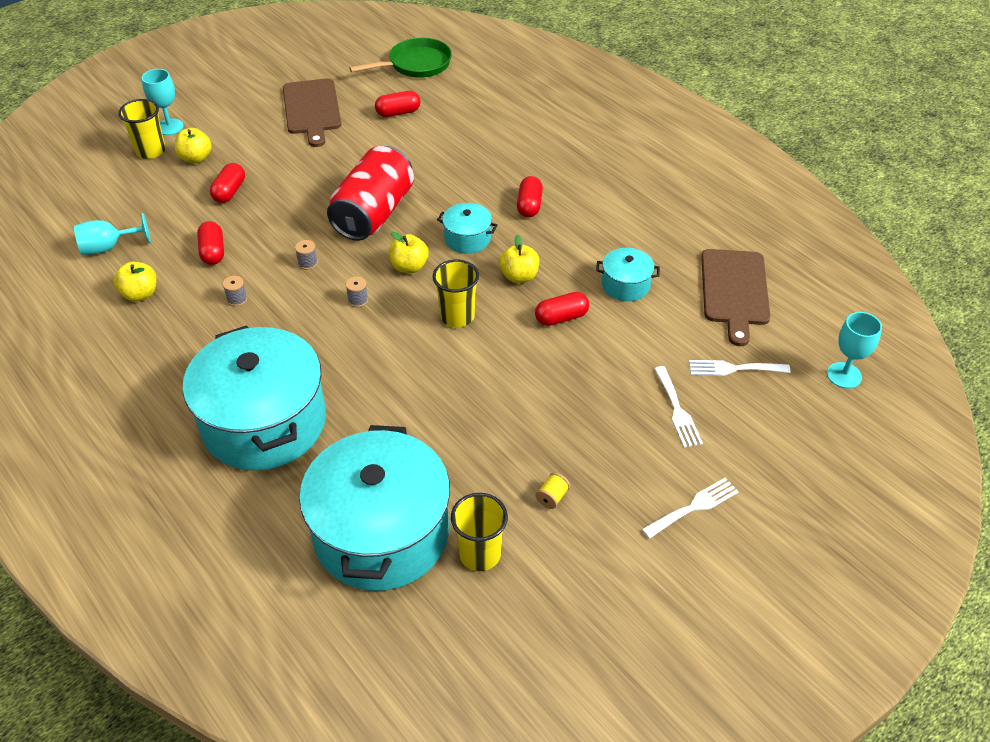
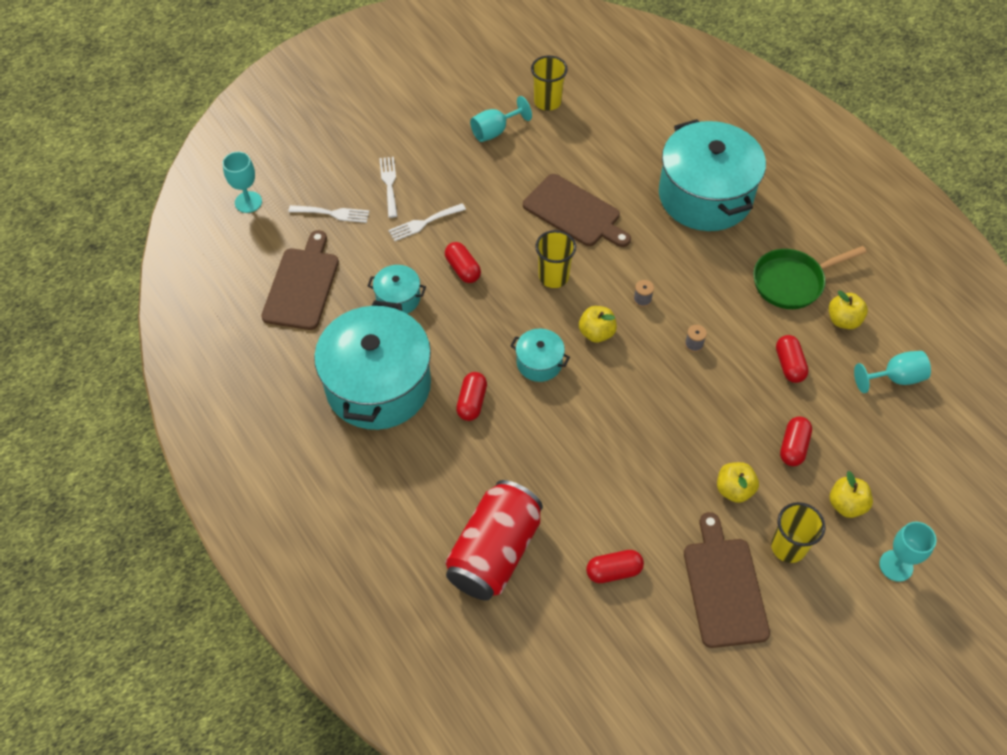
camera: 175 degrees left, 10 degrees up
yellow cup [118,99,166,159] -> yellow cup moved to [771,502,825,563]
grey spool [223,276,248,307] -> none
turquoise pot [299,425,450,591] -> turquoise pot moved to [314,300,431,430]
red can [327,146,414,241] -> red can moved to [445,480,543,601]
green pan [349,38,452,78] -> green pan moved to [753,246,867,309]
yellow apple [499,234,539,283] -> yellow apple moved to [717,462,759,503]
red capsule [535,292,589,326] -> red capsule turned 75 degrees clockwise [445,242,481,283]
yellow spool [536,472,570,509] -> turquoise goblet [470,96,532,142]
white fork [642,478,739,539] -> white fork moved to [388,203,466,241]
none -> brown cutting board [523,174,631,247]

